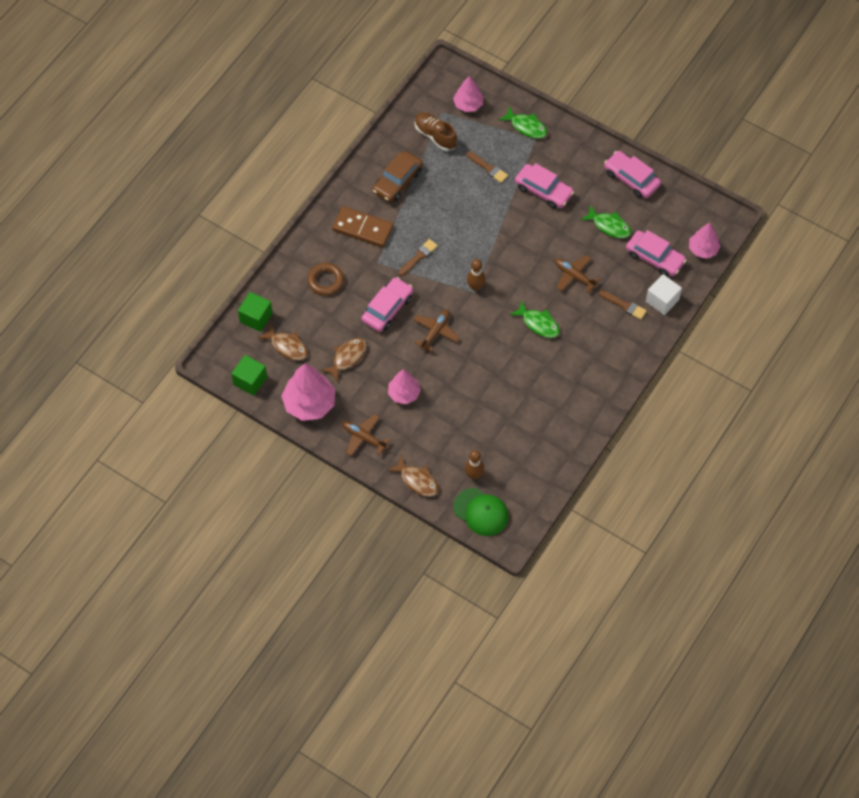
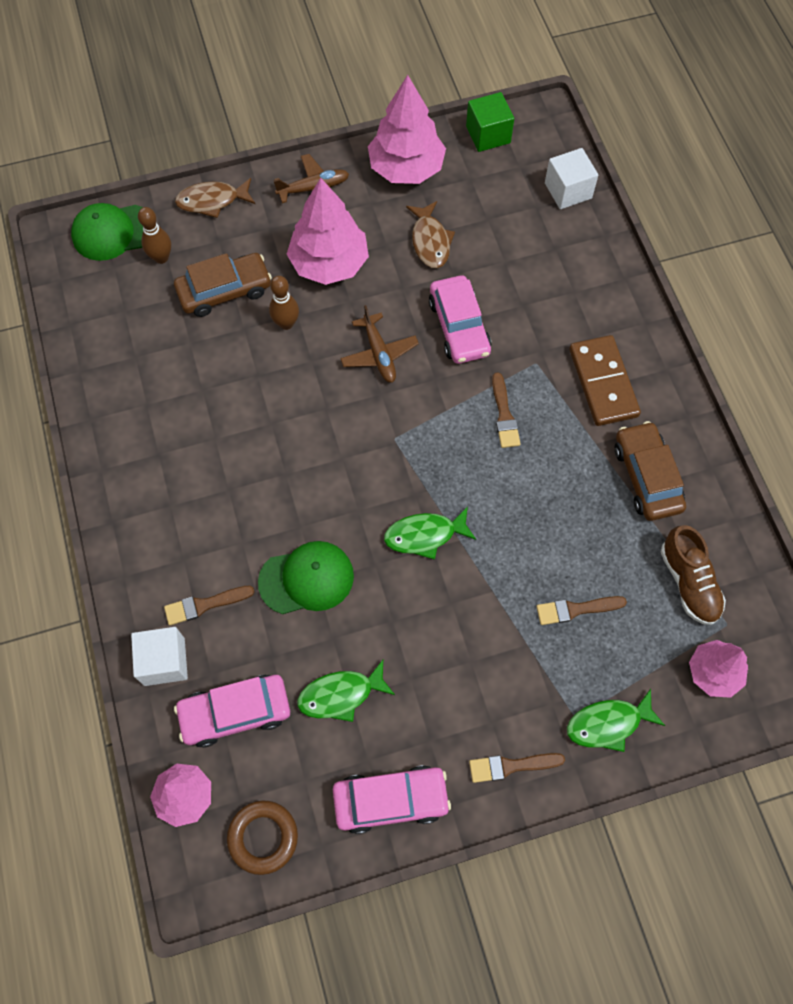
camera: 130 degrees right, 5 degrees up
green cube [238,292,273,332] -> white cube [545,148,598,209]
brown fish [258,323,308,360] -> none
brown ring [307,263,344,296] -> brown ring moved to [227,800,298,875]
brown domino [332,206,394,247] -> brown domino turned 75 degrees counterclockwise [569,335,641,426]
pink tree [388,369,421,404] -> pink tree [287,178,369,285], size x1.64
brown shoe [415,112,457,151] -> brown shoe turned 75 degrees clockwise [661,525,726,625]
brown bowling pin [467,259,485,291] -> brown bowling pin moved to [269,276,299,330]
green fish [509,301,560,338] -> green fish moved to [384,507,476,560]
pink car [515,163,574,209] -> none
brown plane [555,255,600,293] -> green cap [258,541,354,614]
none -> brown car [174,253,272,317]
none -> brown brush [469,753,565,783]

